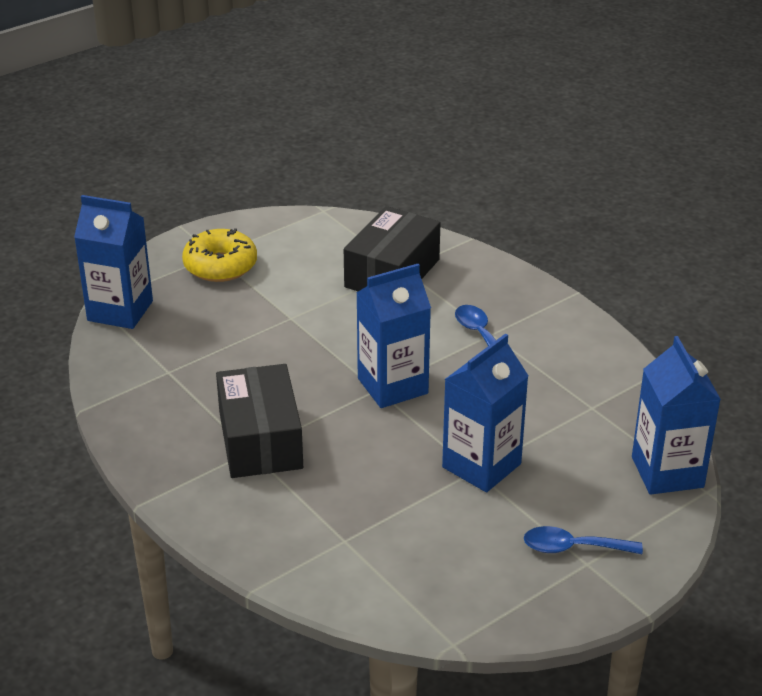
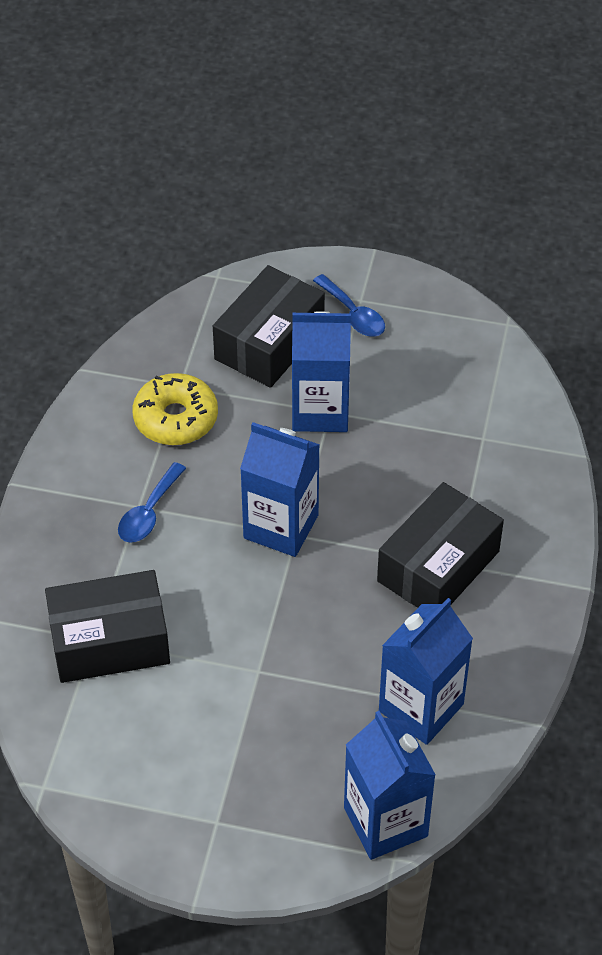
camera: 130 degrees left, 15 degrees up
yellow donut [182,228,257,282] -> yellow donut moved to [132,373,218,445]
blue carton [632,336,721,495] -> blue carton moved to [379,598,473,745]
none -> black box [213,265,325,388]

